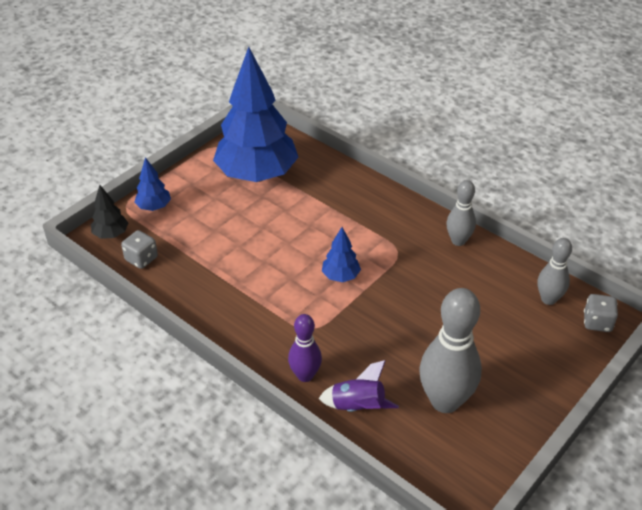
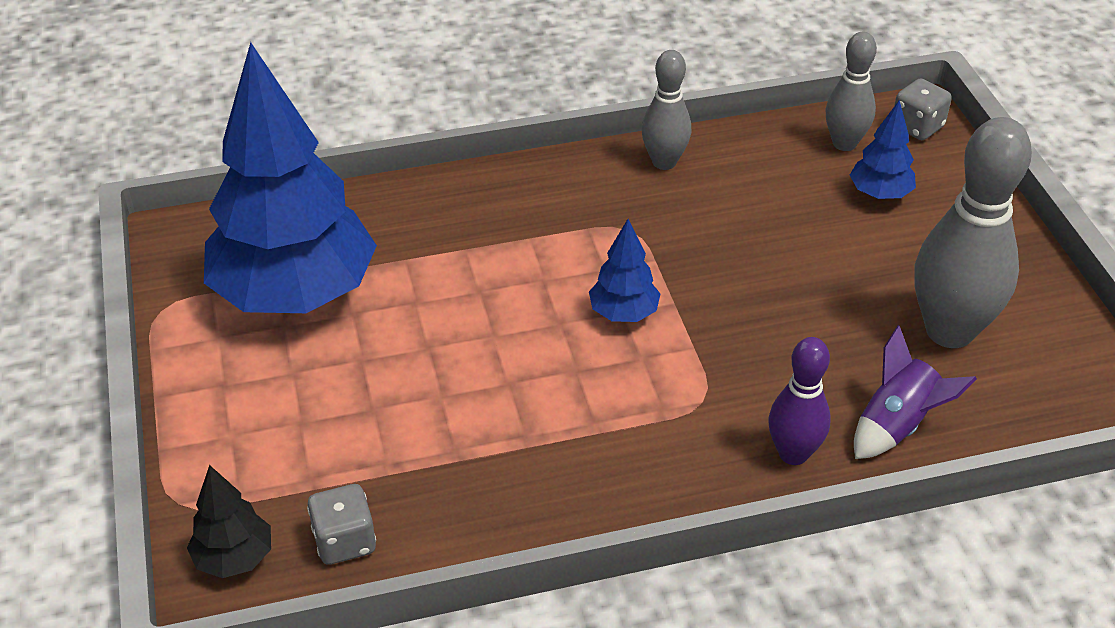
camera: 55 degrees left, 0 degrees up
blue tree [135,157,171,211] -> blue tree moved to [850,100,916,199]

